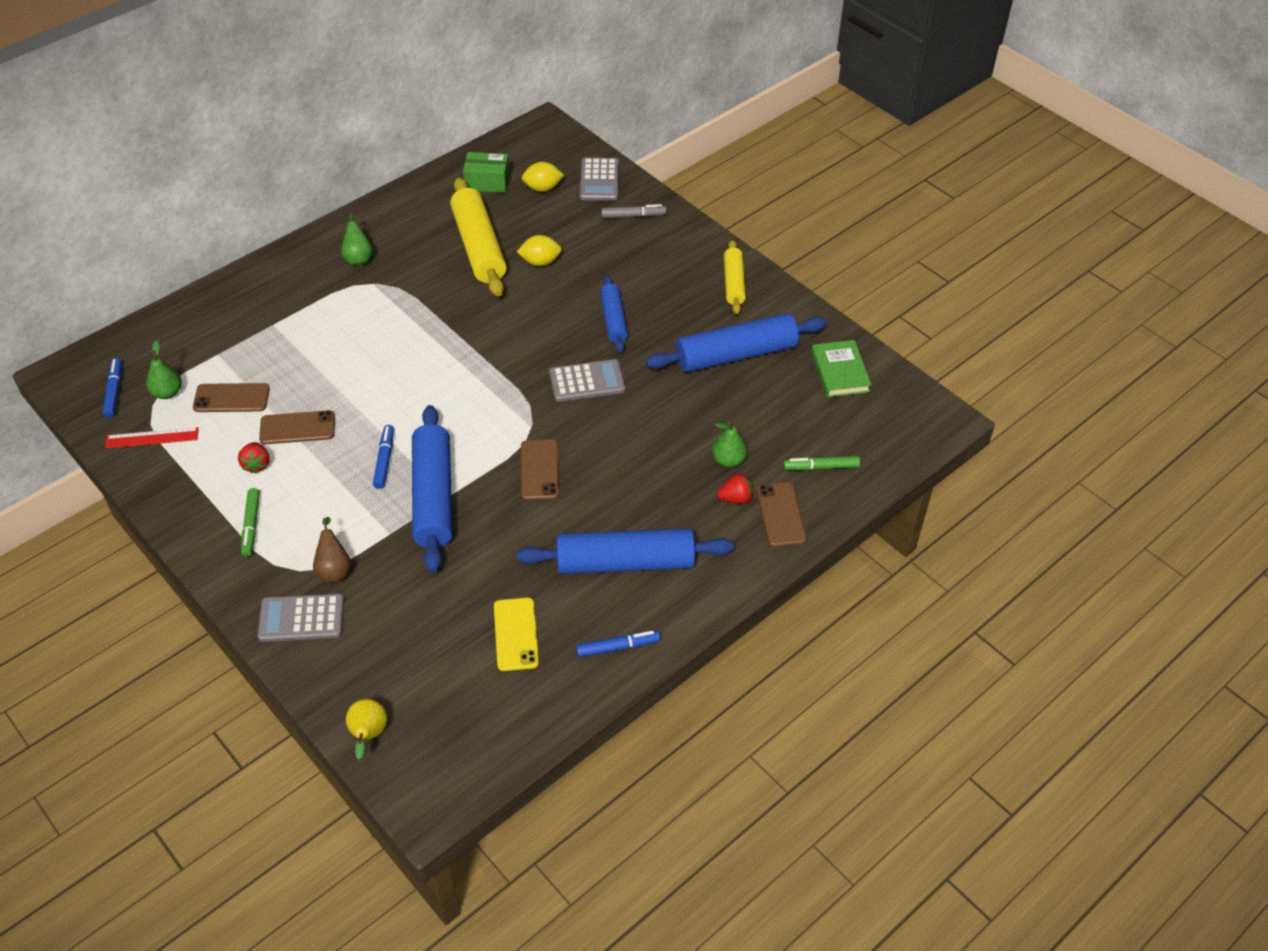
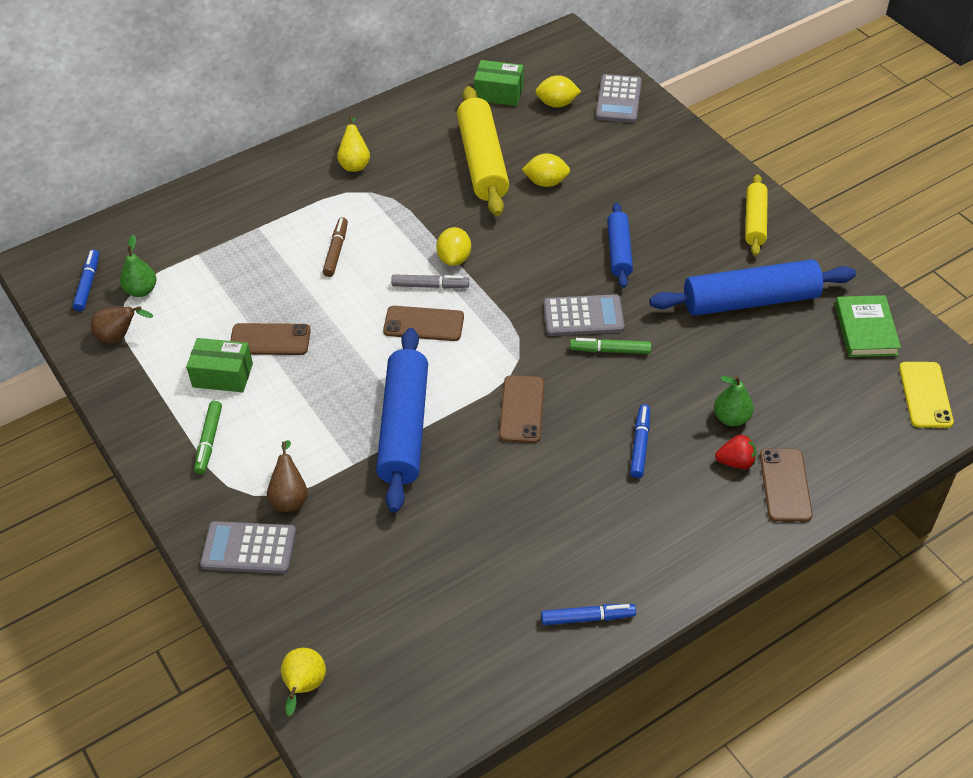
camera: 10 degrees right, 0 degrees up
red ruler [105,427,199,448] -> brown pear [91,306,154,344]
brown phone [193,383,270,412] -> brown phone moved to [383,306,464,341]
red strawberry [238,442,269,473] -> green box [186,338,253,392]
green pear [341,212,373,266] -> yellow pear [337,115,370,172]
blue marker [373,425,394,489] -> blue marker moved to [630,404,650,478]
yellow phone [494,597,539,671] -> yellow phone moved to [899,362,954,428]
blue rolling pin [517,528,734,574] -> none
grey marker [601,204,667,218] -> grey marker moved to [391,274,469,289]
green marker [783,456,860,471] -> green marker moved to [570,338,651,354]
none -> brown marker [323,217,348,277]
none -> yellow lemon [436,227,471,266]

